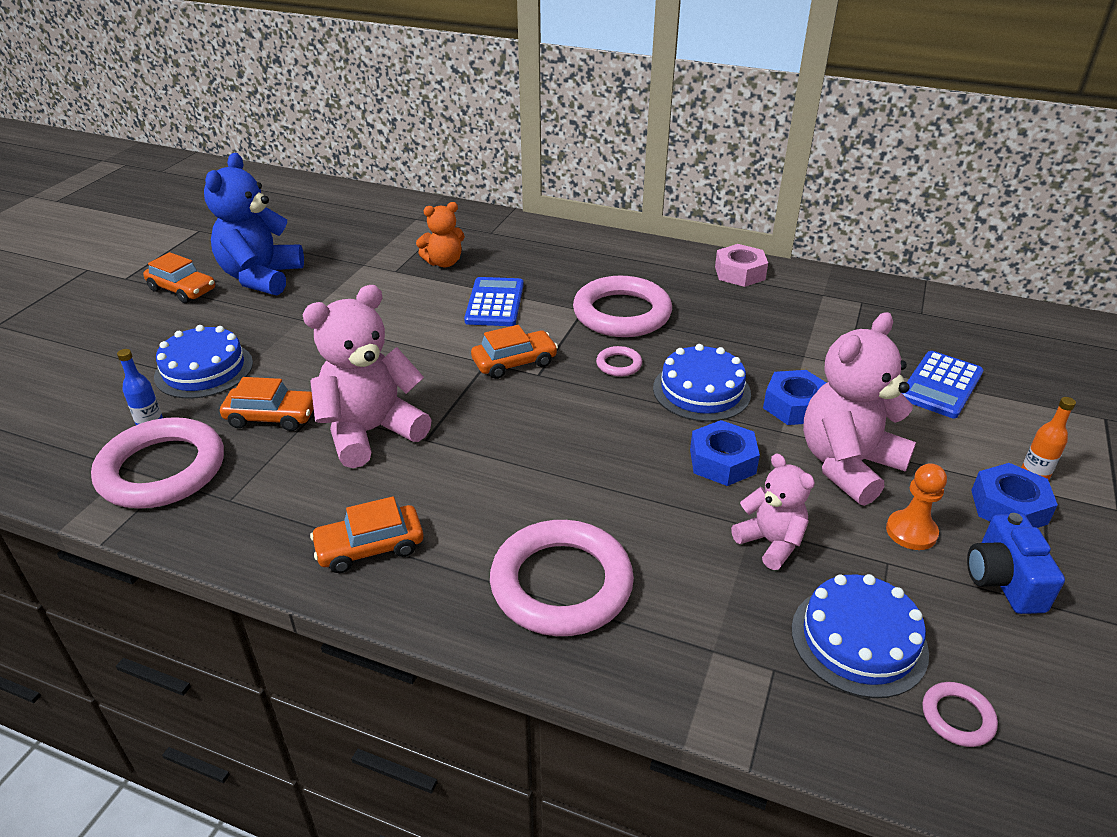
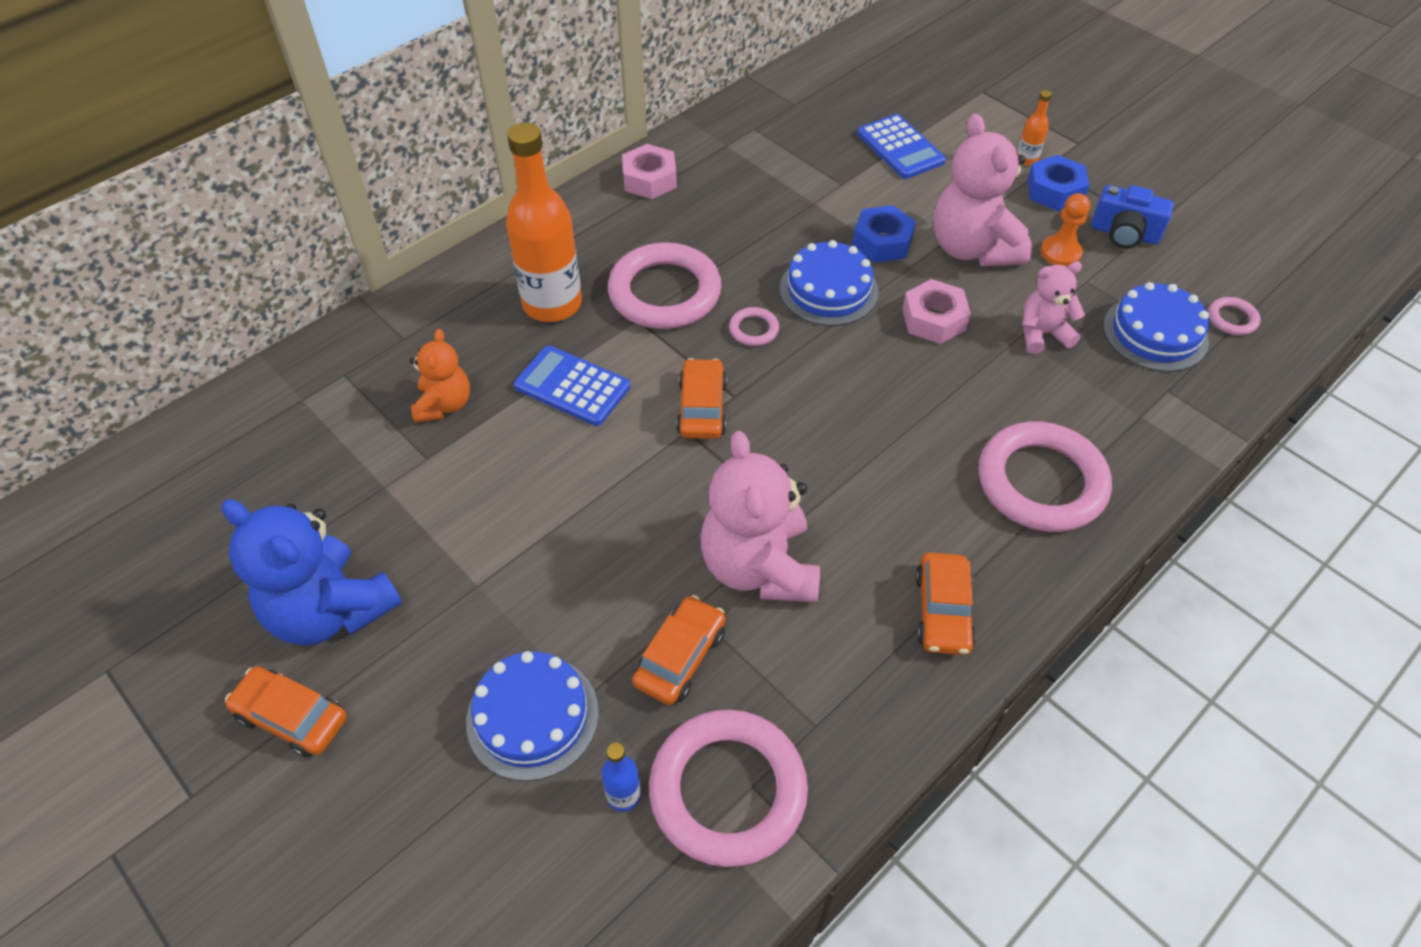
camera: 65 degrees left, 15 degrees up
orange car [143,252,215,303] -> orange car turned 120 degrees counterclockwise [225,666,347,758]
blue nut [690,420,760,486] -> pink nut [902,279,971,344]
none -> orange bottle [506,123,582,322]

